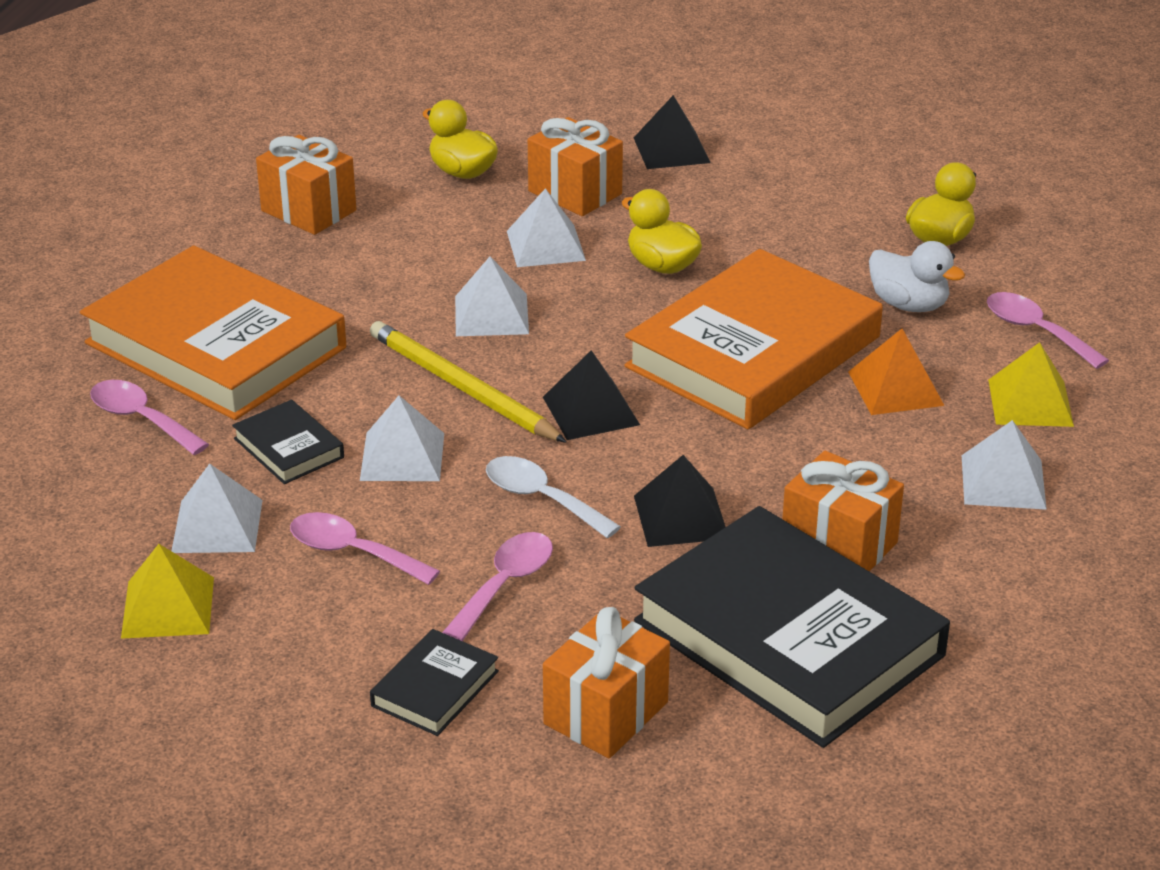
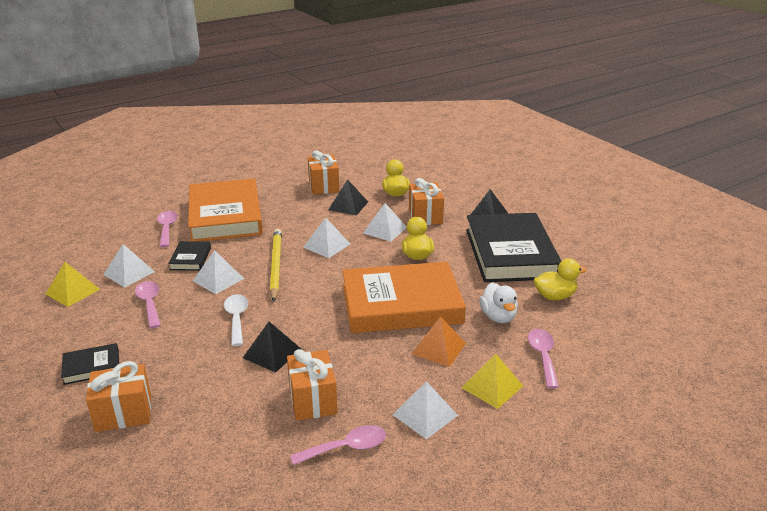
camera: 40 degrees right, 5 degrees down
pink spoon [442,532,553,641] -> pink spoon moved to [290,425,386,465]
black pyramid [543,350,640,440] -> black pyramid moved to [328,179,368,215]
black book [634,506,950,748] -> black book moved to [466,213,561,282]

